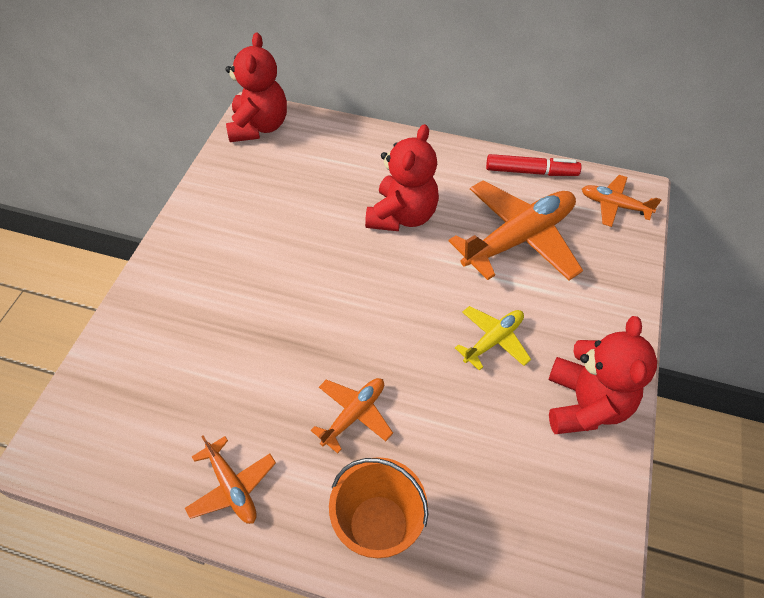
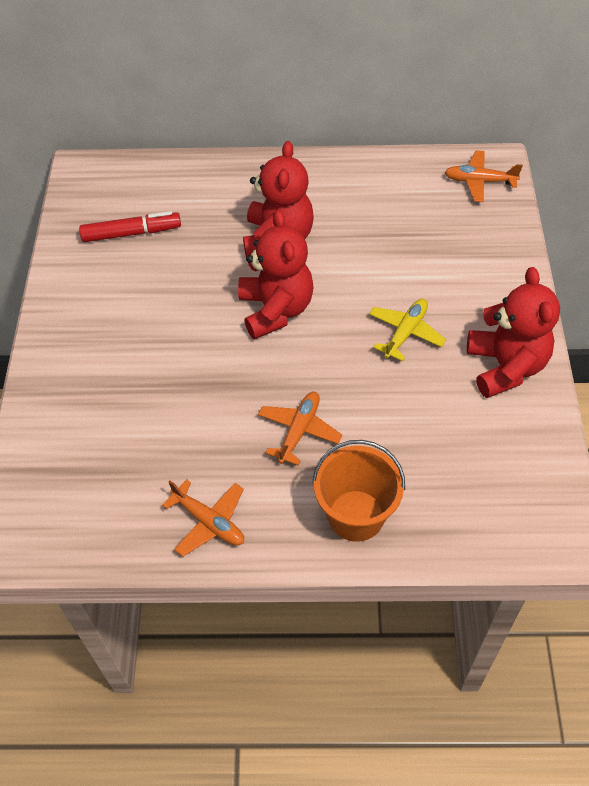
camera: 15 degrees left, 0 degrees up
red teddy bear [226,33,287,142] -> red teddy bear moved to [238,210,313,339]
orange plane [449,181,583,280] -> none
red marker [486,154,582,176] -> red marker moved to [79,211,181,242]

